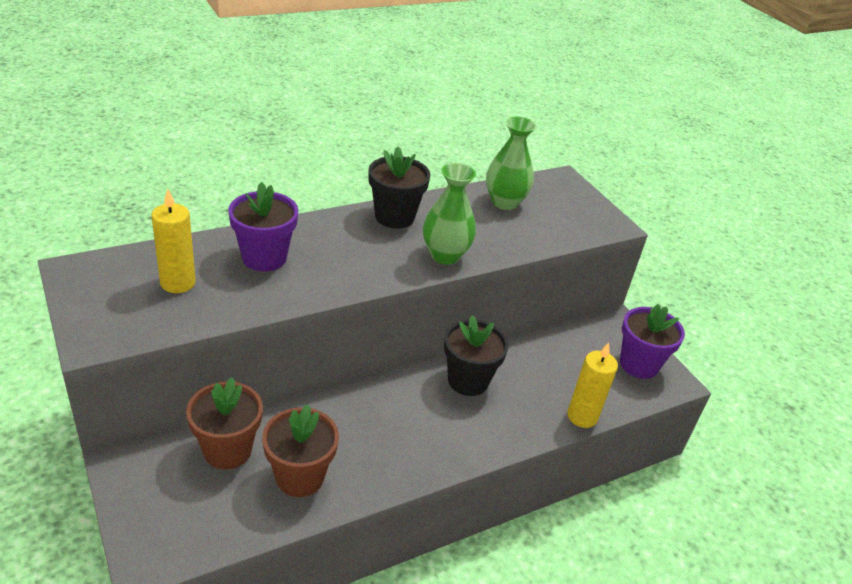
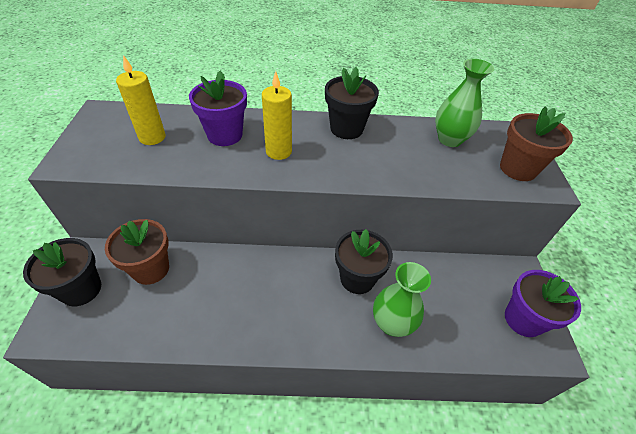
camera: 30 degrees right, 10 degrees up
brown flower pot [262,404,339,497] -> brown flower pot moved to [500,106,573,181]
green vase [423,163,476,265] -> green vase moved to [373,262,431,337]
yellow candle [567,343,618,428] -> yellow candle moved to [262,71,292,160]
none -> black flower pot [23,238,101,306]

